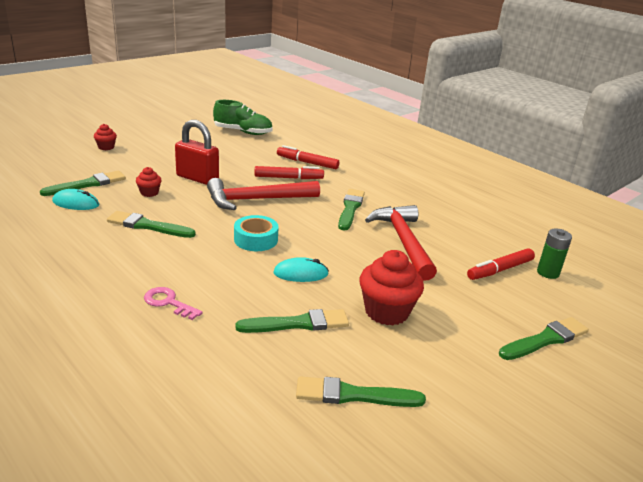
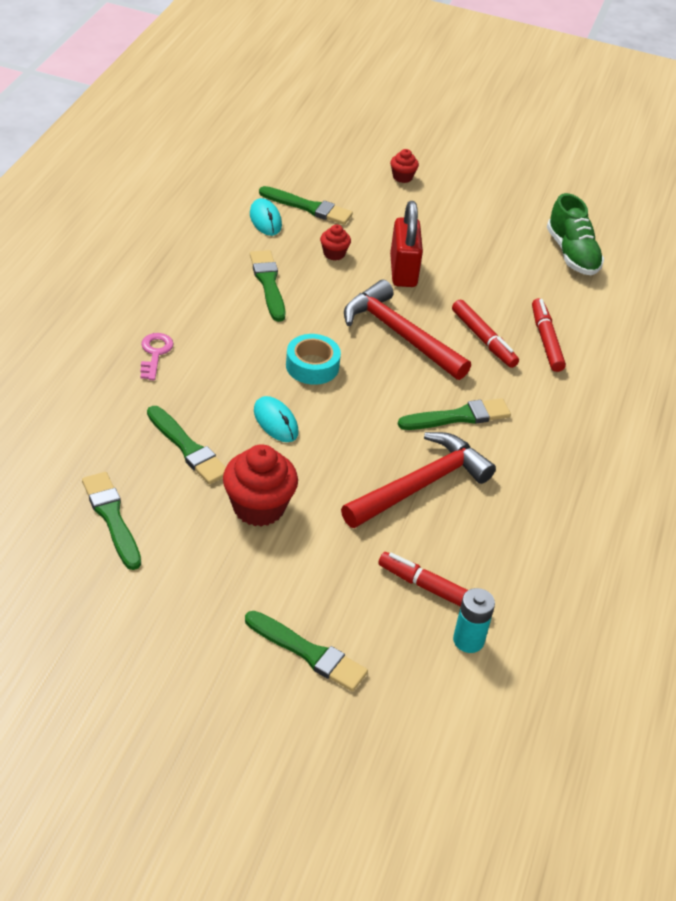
camera: 60 degrees right, 15 degrees up
green battery [537,229,572,279] -> turquoise battery [453,588,495,653]

